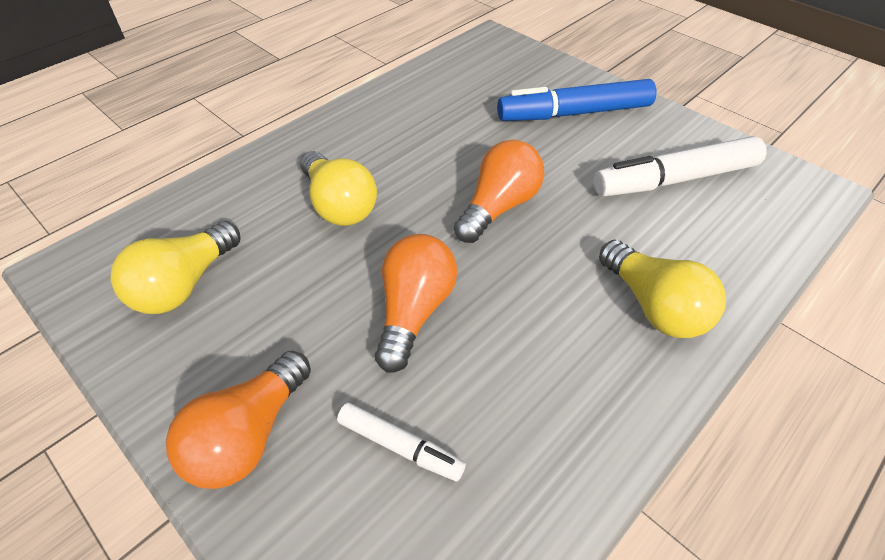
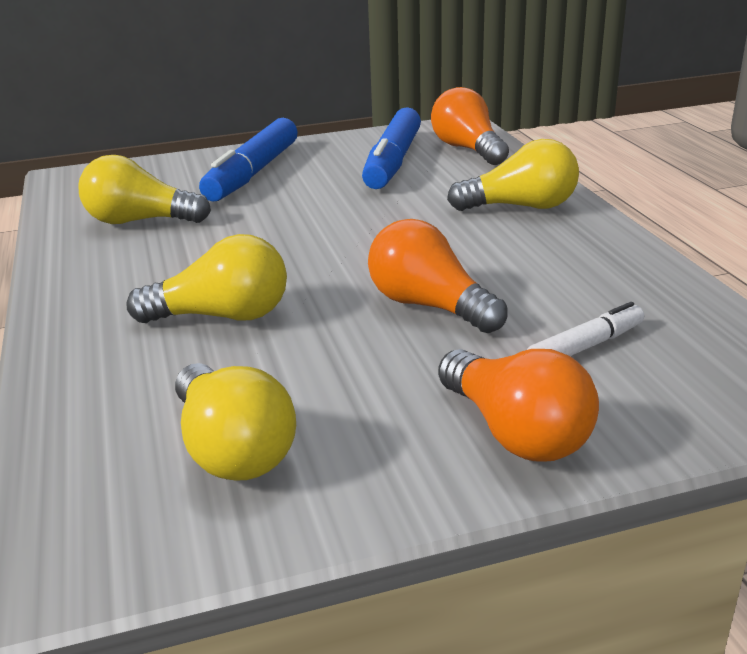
camera: 60 degrees left, 20 degrees down
orange light bulb [454,140,544,243] -> orange light bulb moved to [431,87,509,165]
white marker [594,136,766,197] -> blue marker [362,107,421,189]
none -> yellow light bulb [78,155,211,224]

